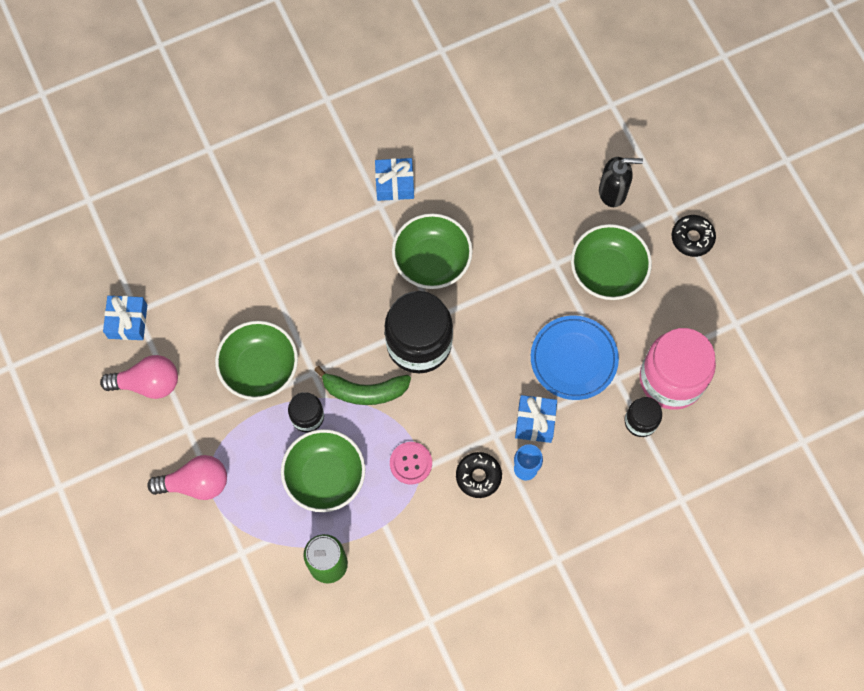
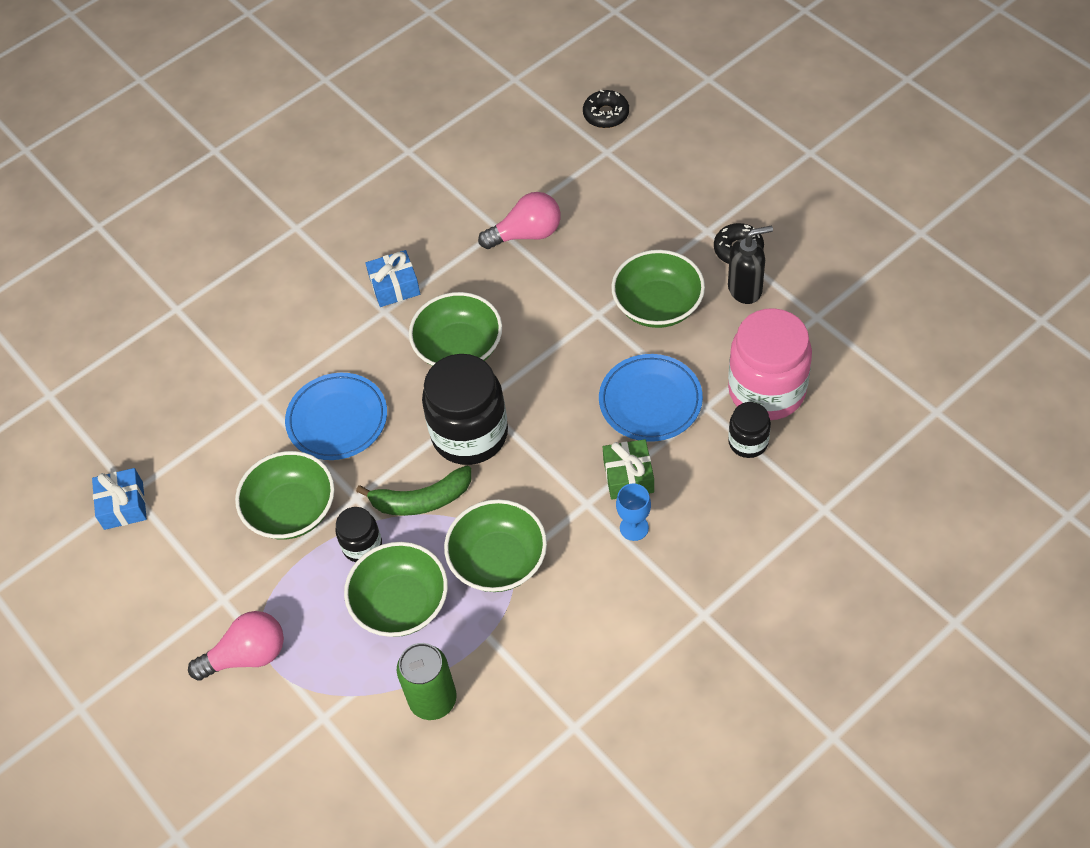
camera: 10 degrees left, 15 degrees down
pink light bulb [100,355,178,399] -> pink light bulb moved to [478,192,561,249]
pink button [390,442,432,485] -> green bowl [444,499,547,592]
black donut [456,452,502,498] -> black donut moved to [583,90,629,128]
blue gift [515,395,557,443] -> green gift [603,439,654,500]
black soap dispenser [599,157,643,207] -> black soap dispenser moved to [728,226,773,304]
none -> blue plate [285,373,387,460]

